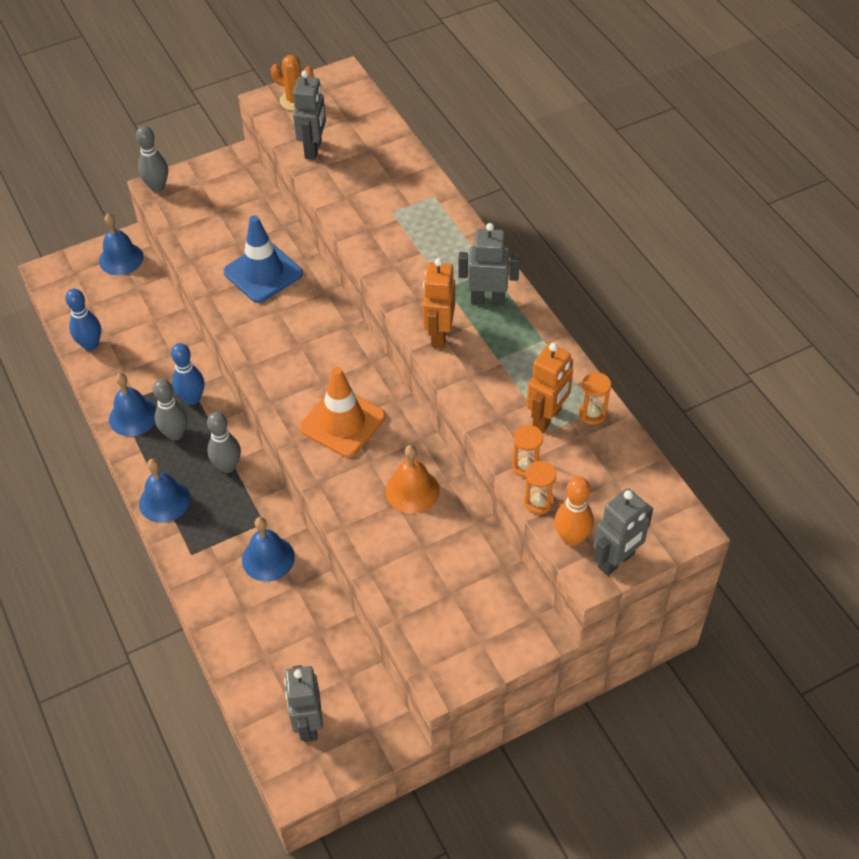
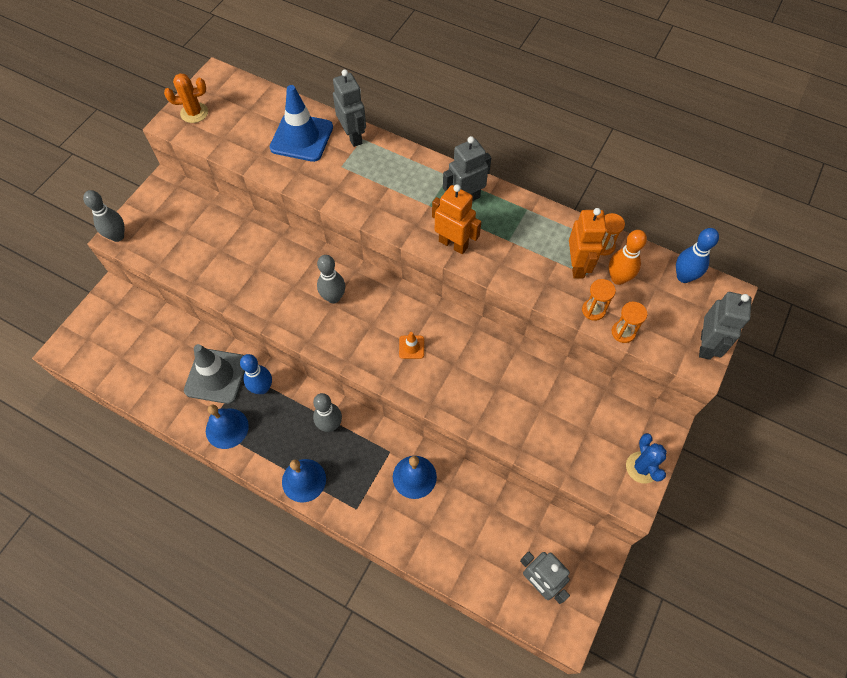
camera: 35 degrees left, 10 degrees up
blue bowling pin [65,289,101,351] -> blue bowling pin moved to [676,228,719,283]
blue bell [99,213,144,275] -> none
grey bowling pin [153,379,188,441] -> grey bowling pin moved to [317,255,345,304]
blue traffic cone [223,215,303,303] -> blue traffic cone moved to [270,85,333,162]
grey robot [293,70,326,160] -> grey robot moved to [333,69,366,147]
orange traffic cone [300,367,386,458] -> orange traffic cone [399,332,424,359], size x0.44
orange bell [385,445,440,514] -> none
orange robot [423,258,455,348] -> orange robot turned 150 degrees clockwise [432,184,481,254]
orange bowling pin [554,477,594,546] -> orange bowling pin moved to [609,230,647,285]
none -> grey traffic cone [184,344,245,404]
none -> blue cactus [626,433,667,483]

